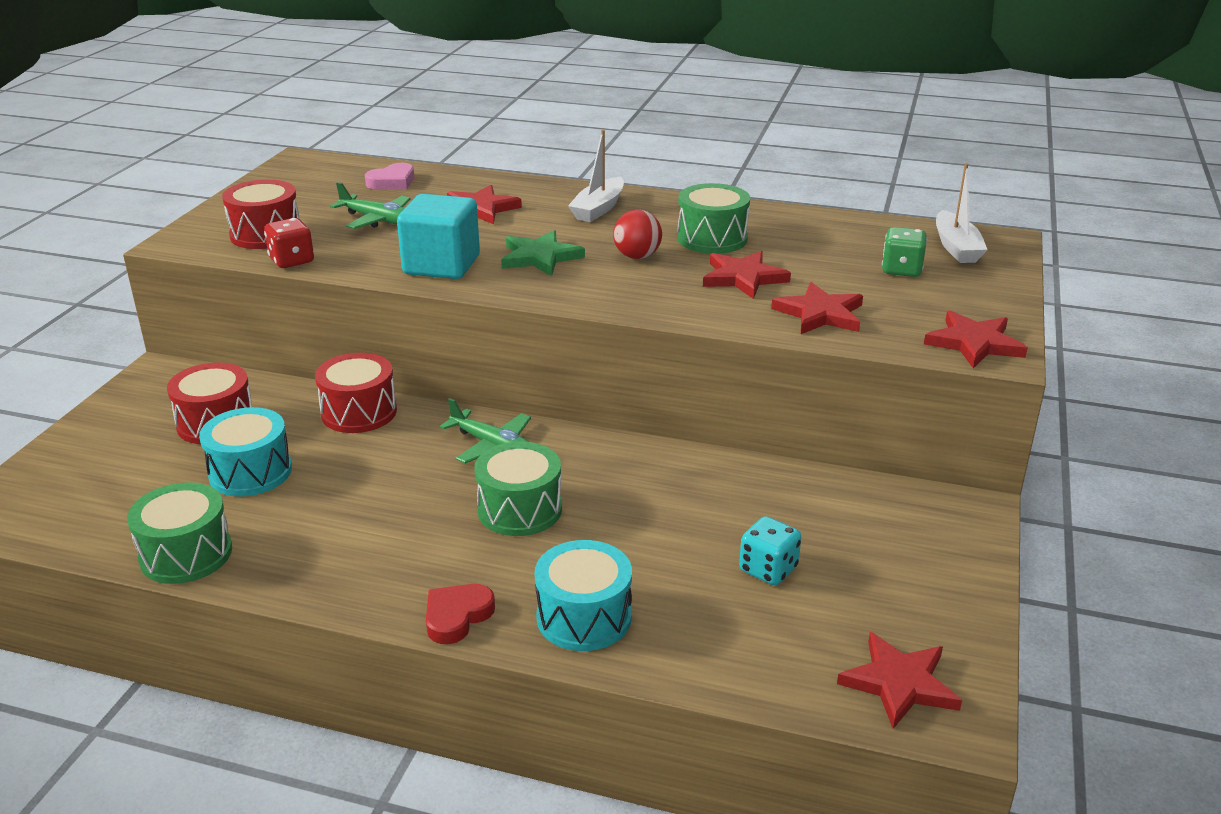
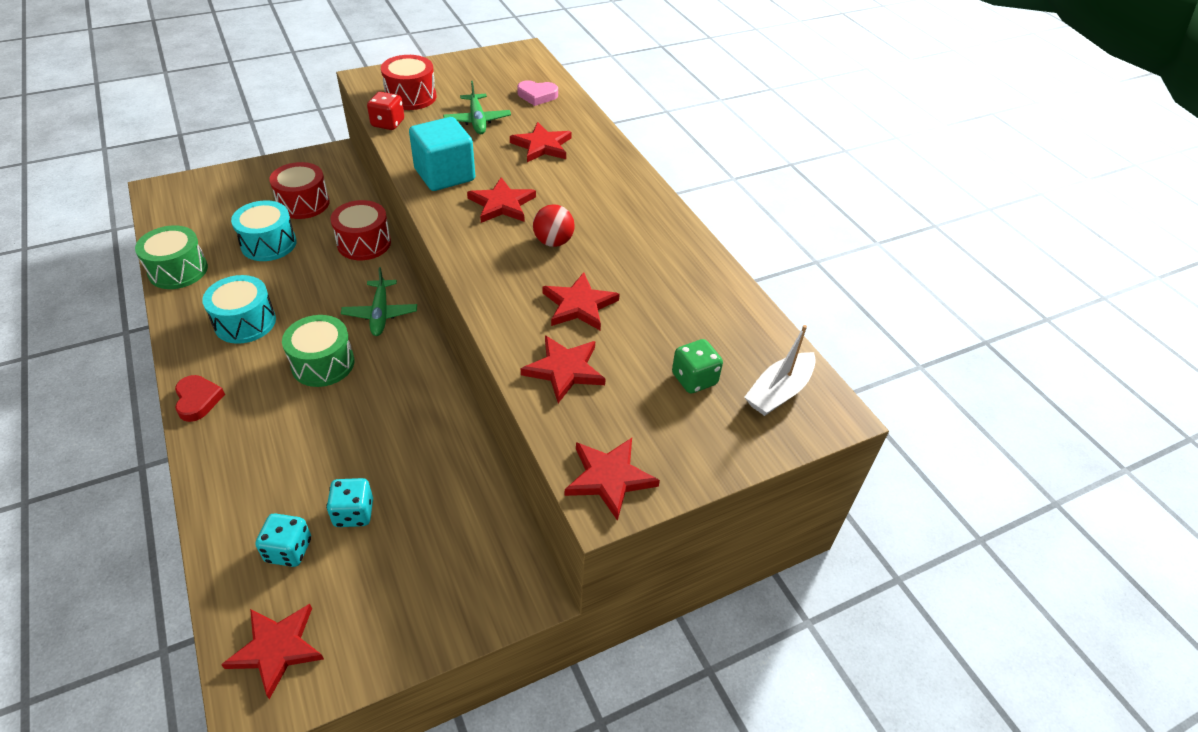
camera: 45 degrees right, 15 degrees up
red heart [426,584,495,644] -> red heart turned 75 degrees clockwise [175,375,225,422]
green star [501,230,585,276] -> red star [467,177,536,223]
turquoise drum [535,540,632,651] -> turquoise drum moved to [202,275,276,344]
white boat [568,130,624,222] -> none
green drum [677,183,750,254] -> none
none -> turquoise dice [255,513,311,567]

